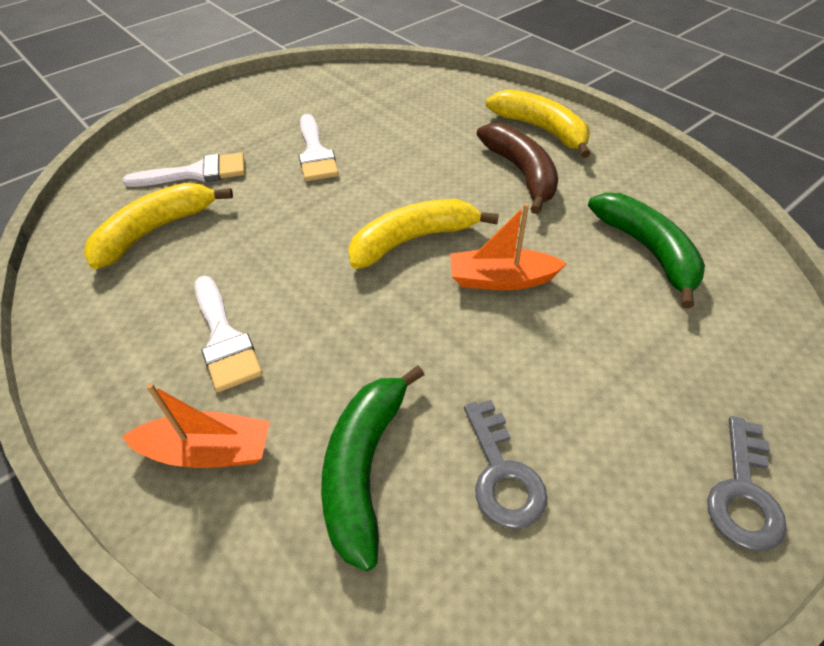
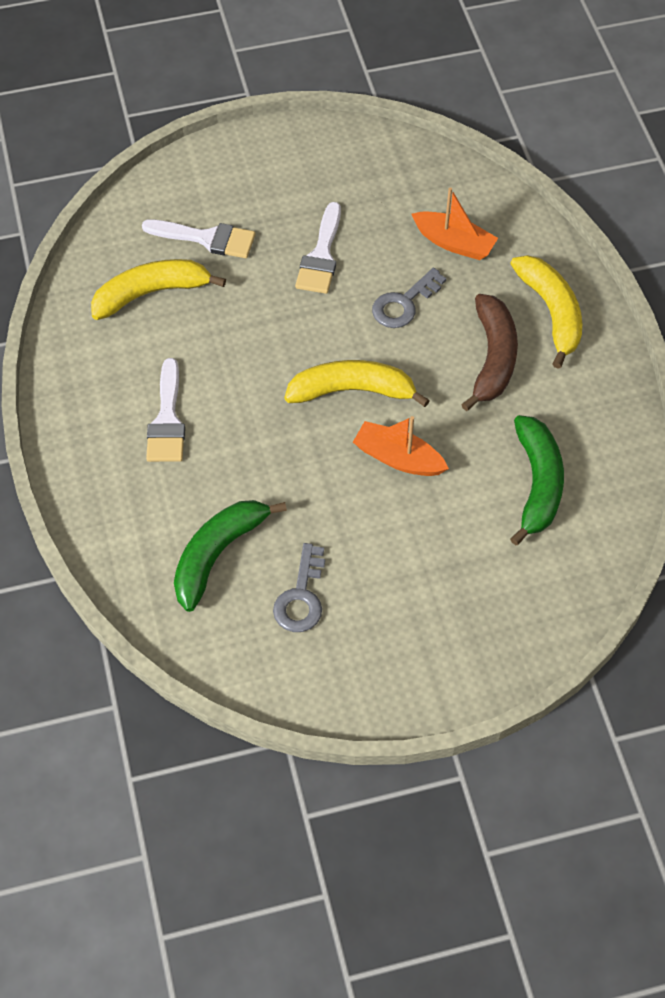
camera: 25 degrees right, 10 degrees up
orange boat [122,383,270,468] -> orange boat moved to [411,187,498,260]
grey key [707,416,787,552] -> grey key moved to [372,268,446,328]

